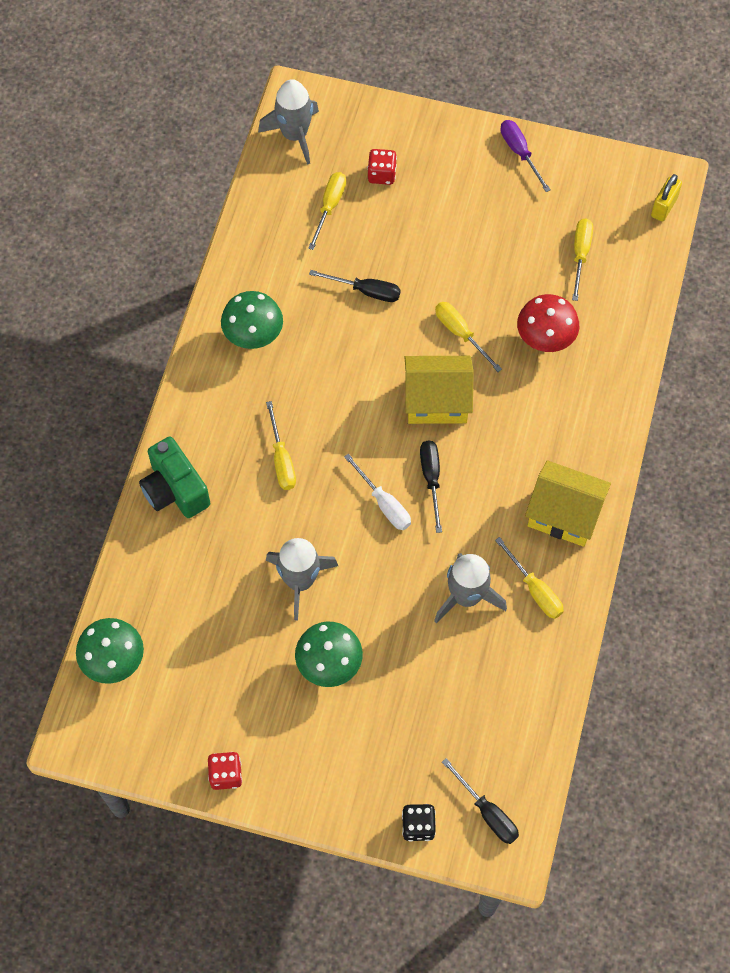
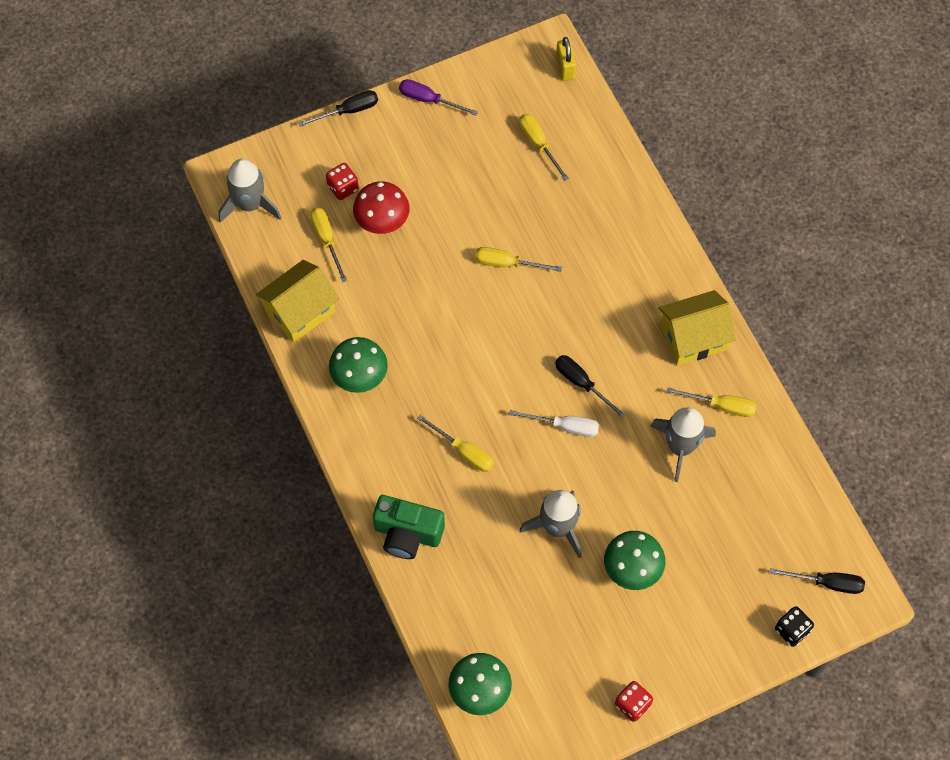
camera: 40 degrees left, 0 degrees up
black screwdriver [309,270,401,302] -> black screwdriver moved to [298,90,378,127]
yellow house [405,356,474,424] -> yellow house moved to [256,260,339,343]
red mushroom [517,294,579,352] -> red mushroom moved to [353,181,409,234]

